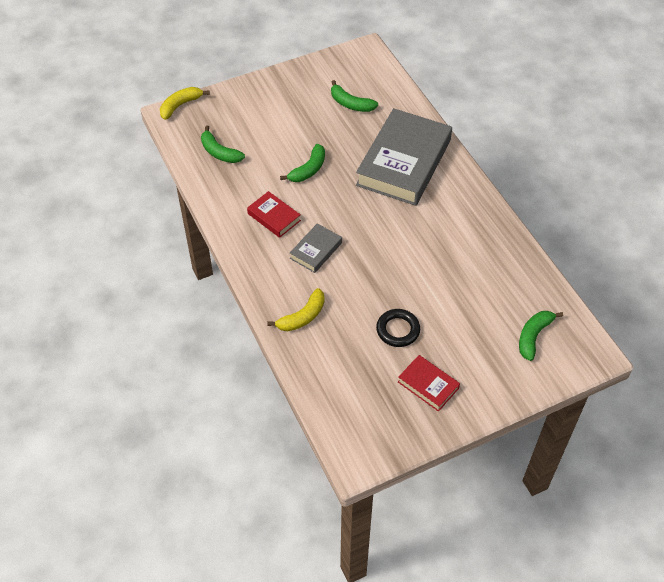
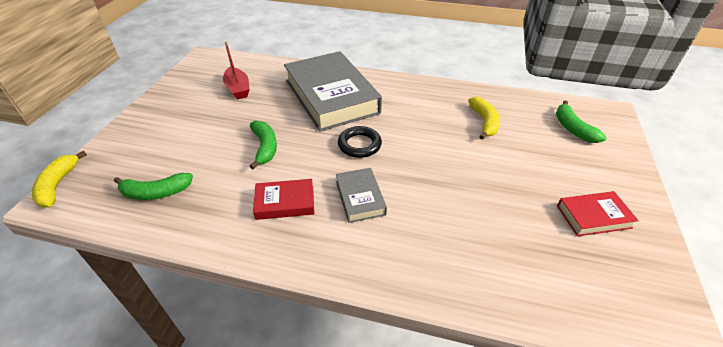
camera: 50 degrees left, 10 degrees down
yellow banana [267,288,325,331] -> yellow banana moved to [468,97,500,139]
green banana [331,80,378,112] -> red boat [223,42,250,99]
black ring [376,309,420,347] -> black ring moved to [338,126,382,158]

